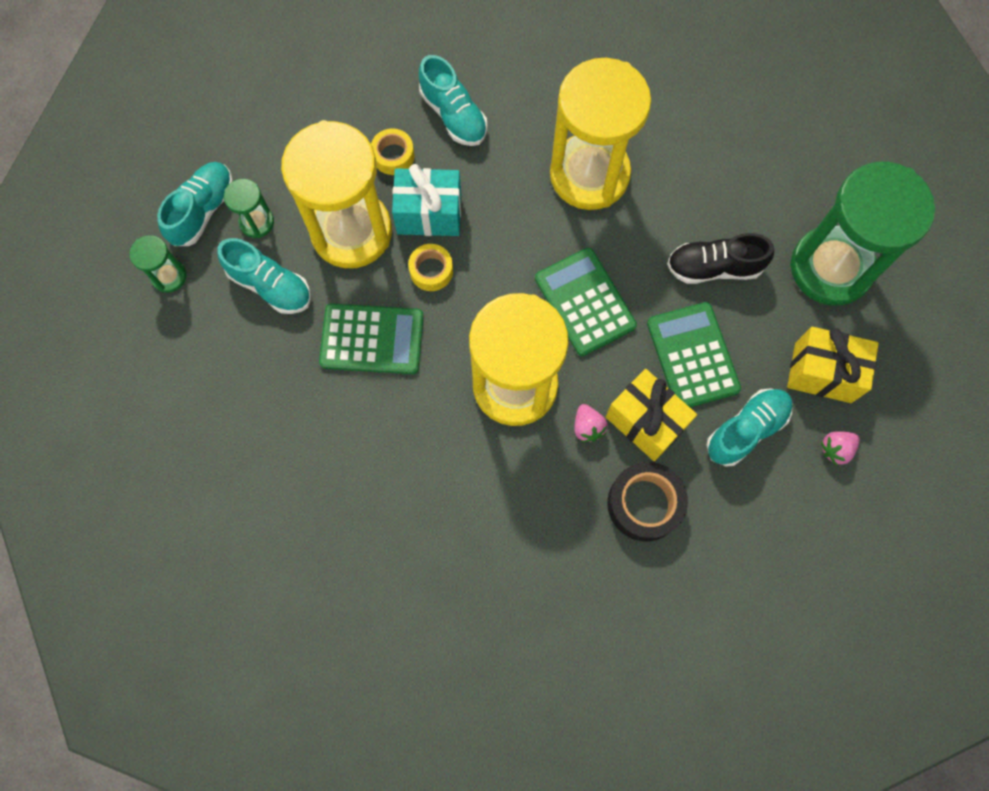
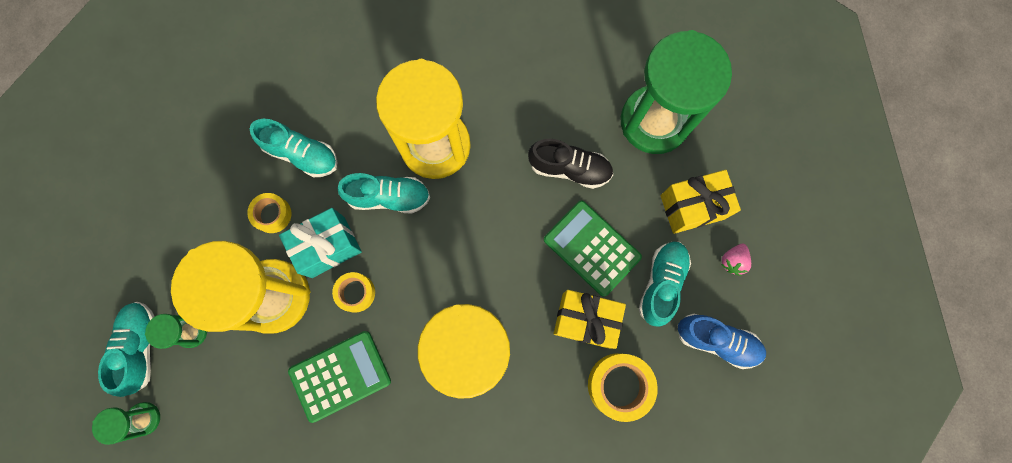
camera: 30 degrees left, 5 degrees up
turquoise shoe [217,238,311,314] -> turquoise shoe moved to [337,173,430,213]
green calculator [535,248,637,356] -> none
pink strawberry [574,404,608,442] -> none
black tape [607,462,688,541] -> yellow tape [588,353,658,422]
black shoe [667,233,774,284] -> black shoe turned 135 degrees counterclockwise [528,139,613,189]
none -> blue shoe [678,314,766,369]

